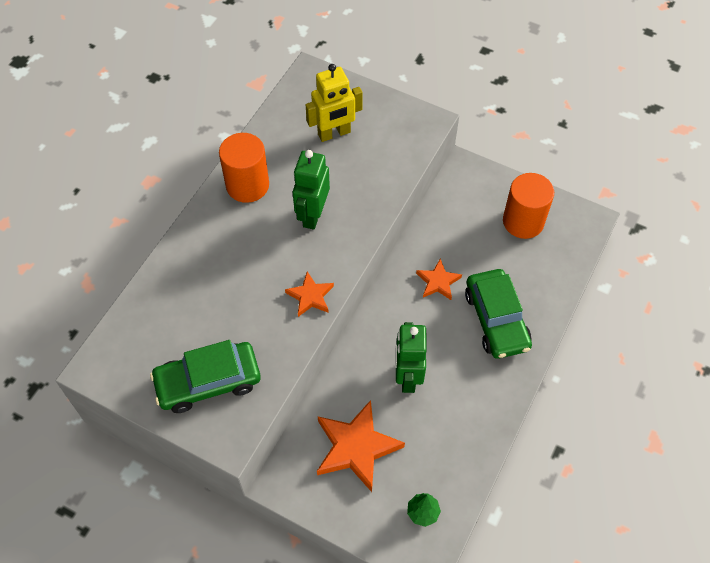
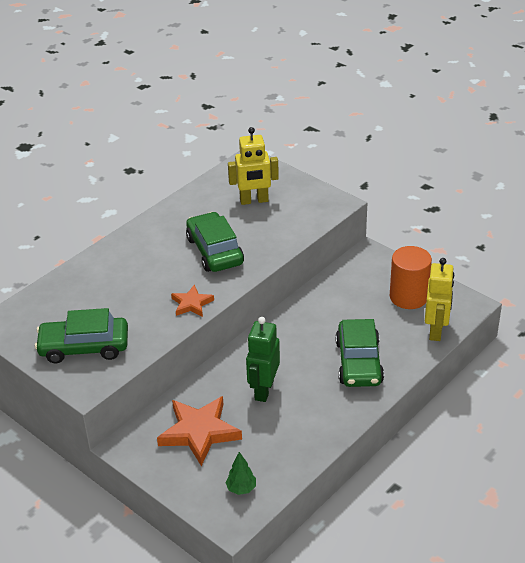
camera: 15 degrees right, 20 degrees down
orange cylinder [219,133,269,203] -> none
green robot [293,150,330,230] -> green car [186,212,244,272]
orange star [416,259,462,300] -> none
none -> yellow robot [425,258,454,341]

